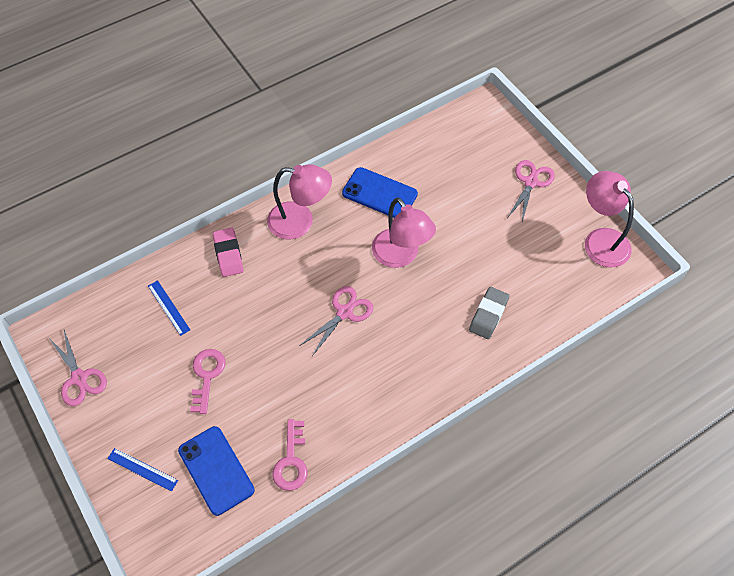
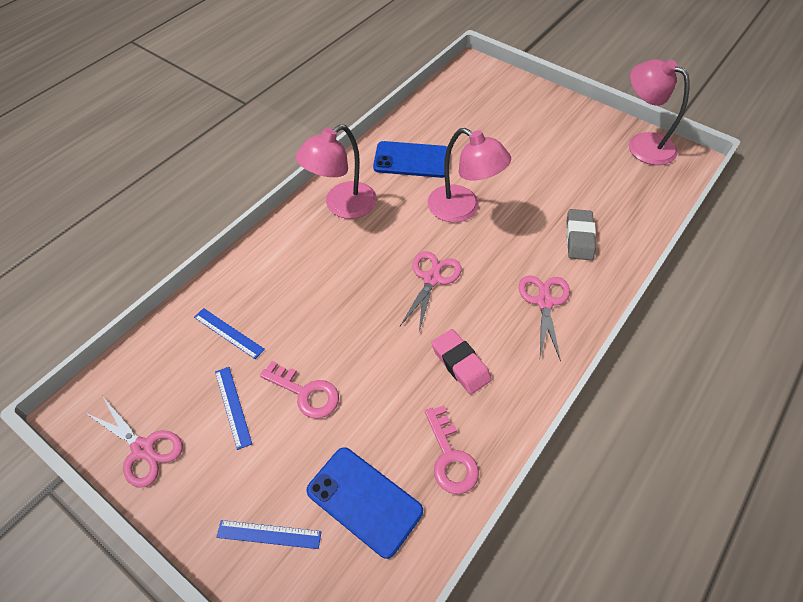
camera: 20 degrees left, 5 degrees down
pink key [190,349,226,414] -> pink key turned 135 degrees clockwise [260,361,339,419]
pink eraser [213,228,243,277] -> pink eraser moved to [431,329,492,394]
pink lamp [267,164,332,239] -> pink lamp turned 150 degrees clockwise [296,124,377,219]
pink scissors [508,160,555,222] -> pink scissors moved to [519,275,570,362]
none -> blue ruler [215,367,252,450]

